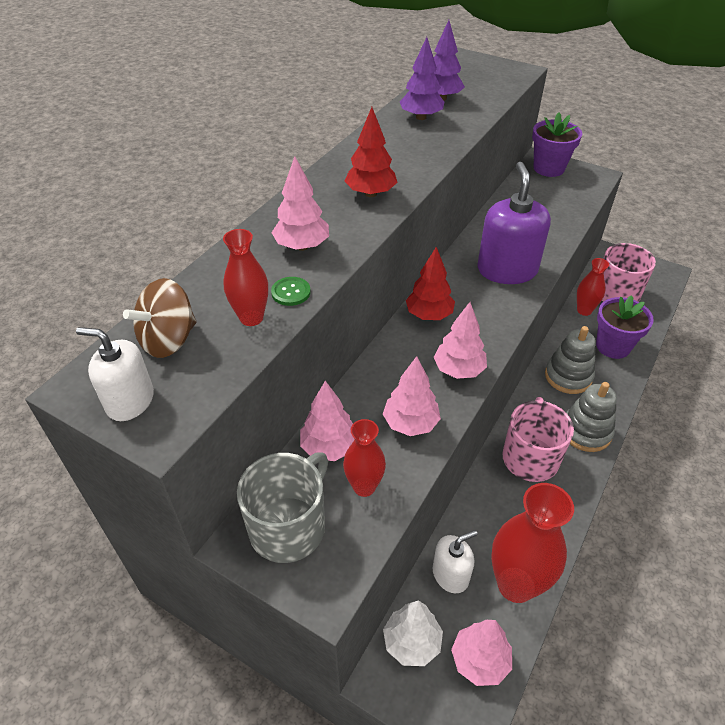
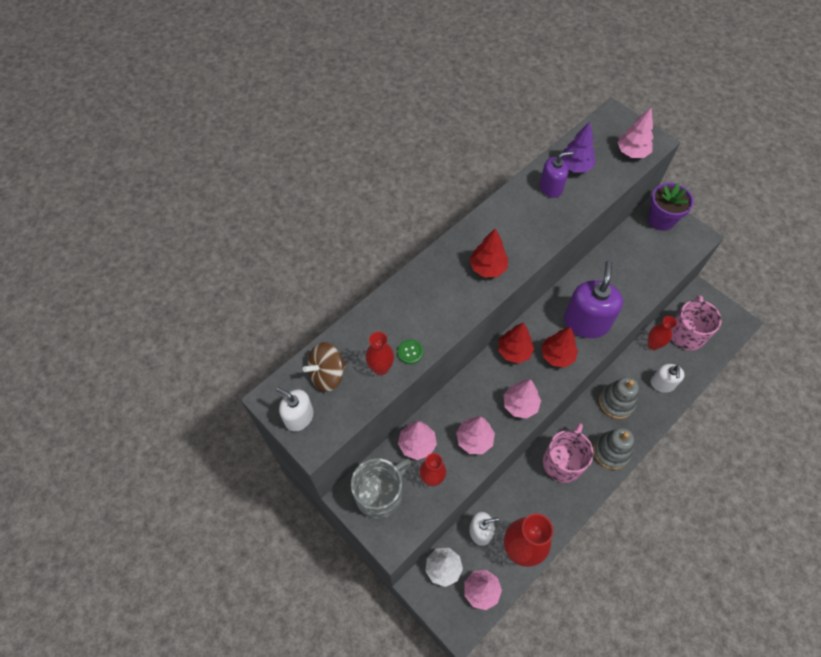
camera: 15 degrees right, 15 degrees up
pink tree [272,156,329,251] -> pink tree moved to [617,108,653,158]
purple tree [400,37,444,120] -> purple soap dispenser [540,151,573,198]
purple flower pot [596,295,654,359] -> white soap dispenser [651,364,685,393]
none -> red tree [542,327,578,367]

